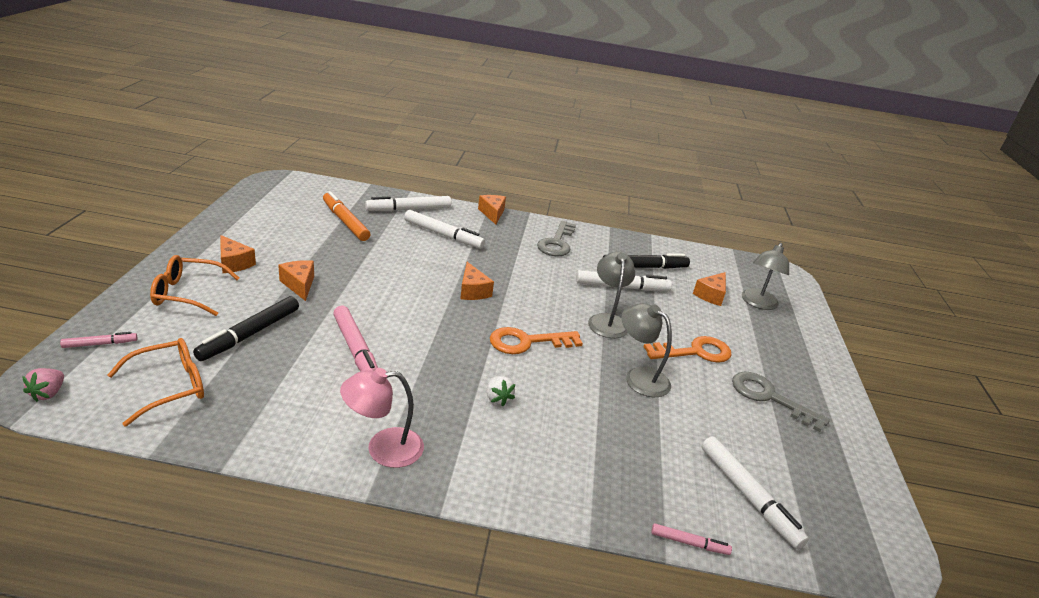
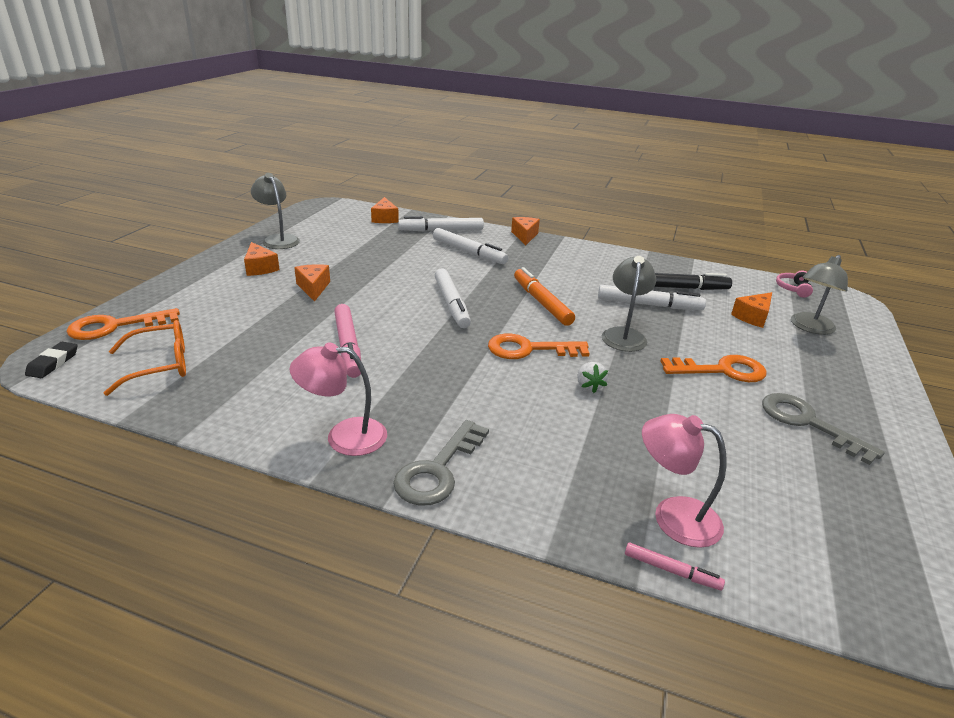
camera: 15 degrees right, 0 degrees up
pink strawberry [22,368,64,402] -> black eraser [25,342,77,378]
pink marker [60,332,137,348] -> orange key [67,308,180,340]
orange glasses [150,255,239,316] -> none
black marker [193,296,299,361] -> none
orange marker [323,191,370,241] -> orange marker moved to [514,267,575,326]
orange cheese [460,262,494,300] -> orange cheese moved to [371,197,399,223]
white strawberry [487,376,515,406] -> white strawberry moved to [577,362,608,393]
grey key [537,221,576,256] -> grey key moved to [393,420,489,506]
grey lamp [622,303,672,397] -> grey lamp moved to [251,173,300,249]
white marker [702,436,809,549] -> white marker moved to [435,268,471,328]
none -> pink lamp [642,414,727,548]
none -> pink headphones [776,271,813,298]

